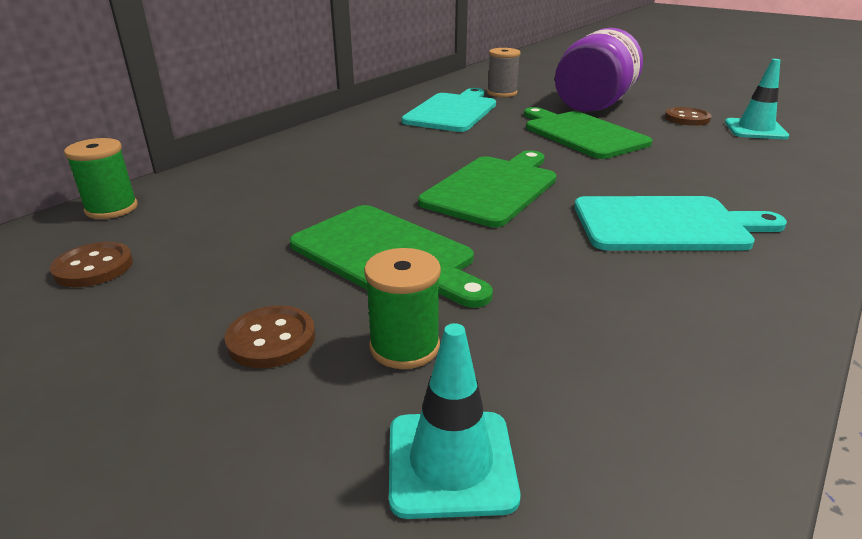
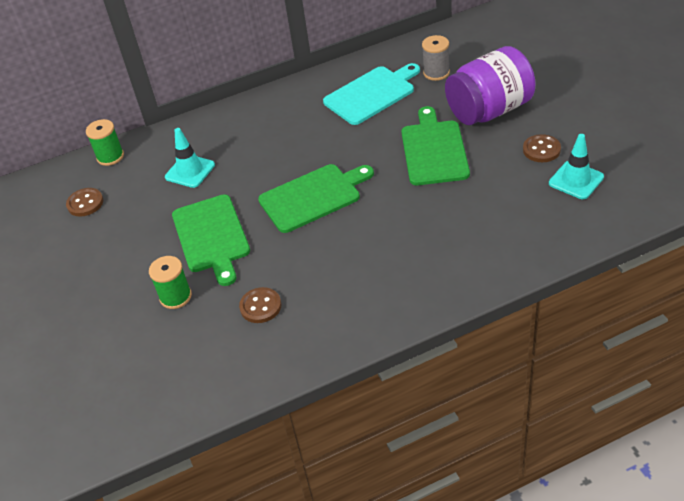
camera: 35 degrees right, 15 degrees up
brown button [225,305,315,368] -> brown button moved to [239,287,281,323]
turquoise traffic cone [389,323,520,519] -> turquoise traffic cone moved to [165,128,215,188]
turquoise cutting board [574,196,787,251] -> none

